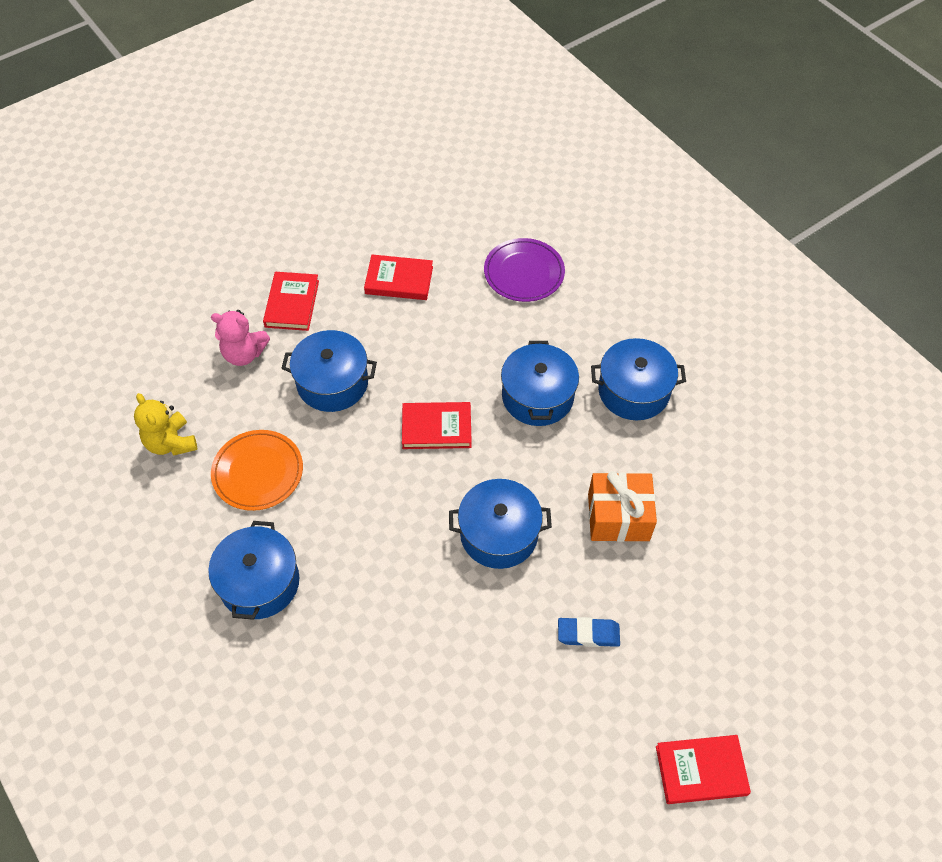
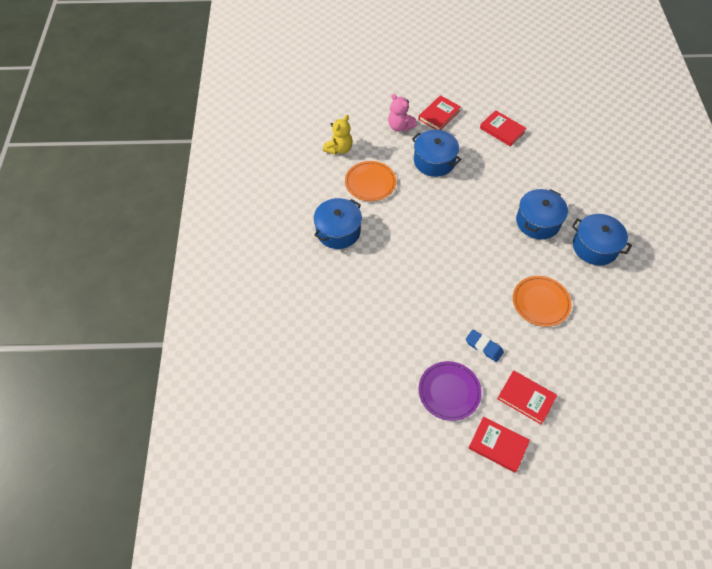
camera: 35 degrees right, 0 degrees up
yellow teddy bear [134,393,197,456] -> yellow teddy bear turned 150 degrees counterclockwise [323,115,353,155]
red book [402,402,472,449] -> red book moved to [497,370,557,424]
blue pot [449,479,552,569] -> none
purple plate [484,238,565,302] -> purple plate moved to [418,361,482,421]
orange gift [588,471,657,542] -> orange plate [513,276,572,327]

